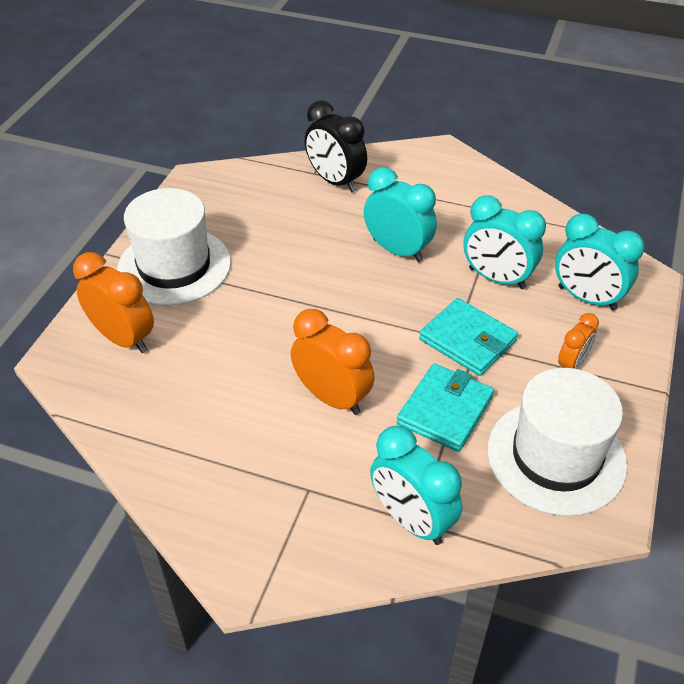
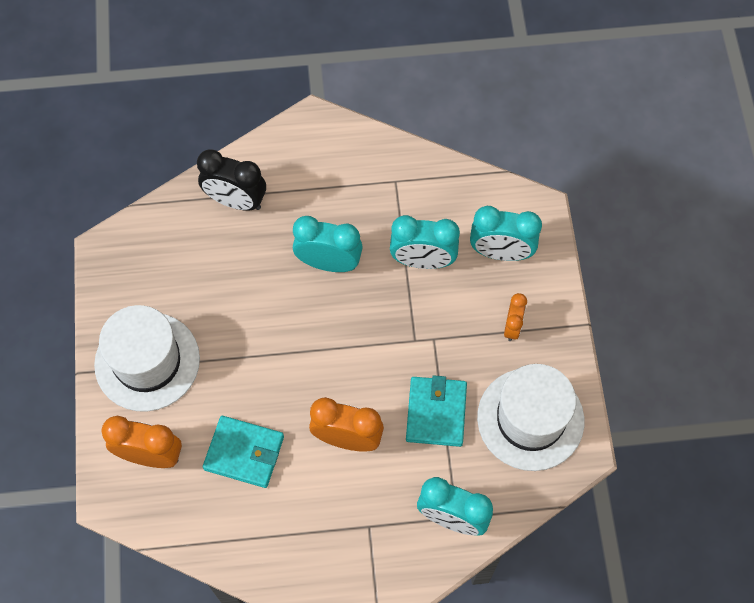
camera: 25 degrees left, 20 degrees up
turquoise wallet [419,298,518,376] -> turquoise wallet moved to [203,416,284,488]

